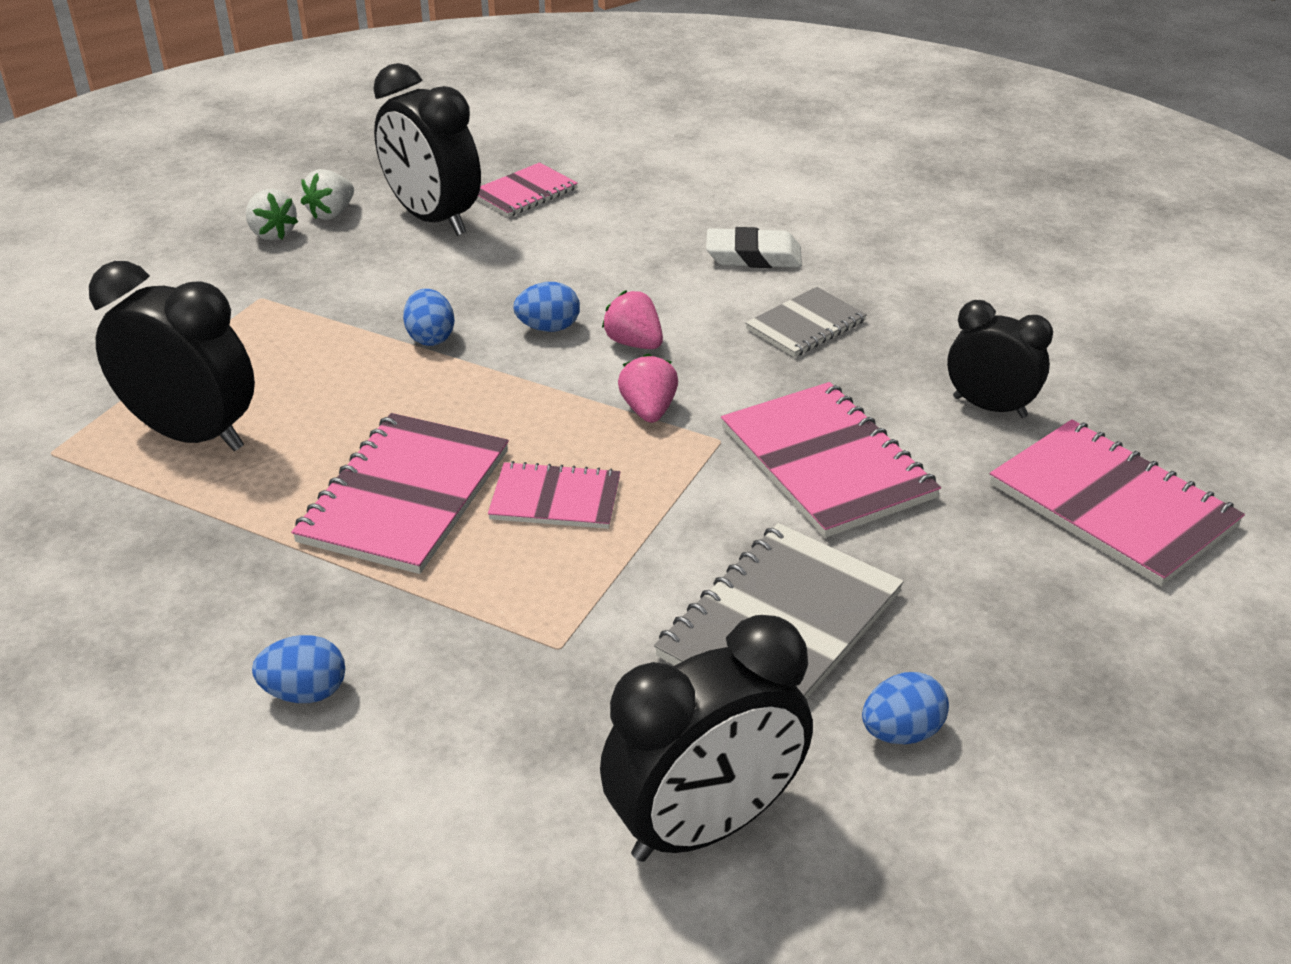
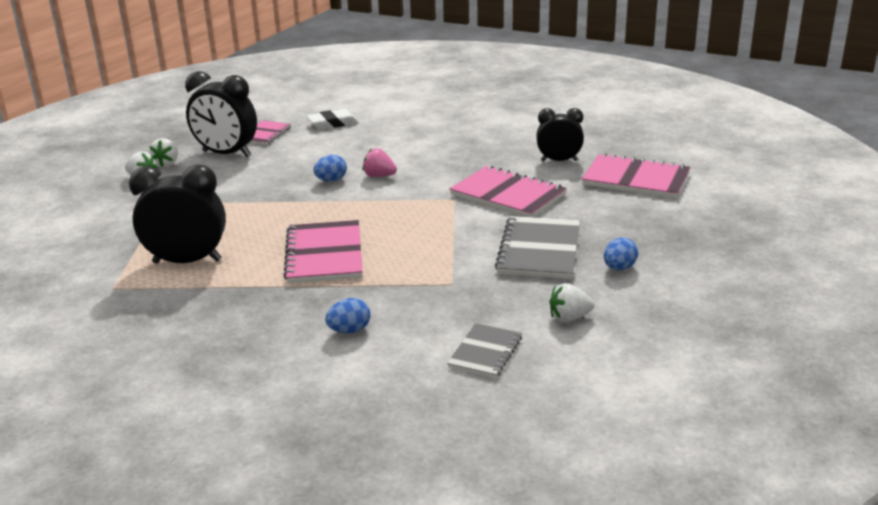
camera: 25 degrees left, 10 degrees down
blue egg [403,288,455,346] -> none
pink notebook [488,461,620,529] -> none
black clock [600,615,813,862] -> white strawberry [549,283,595,322]
pink strawberry [618,353,678,423] -> none
white eraser [706,227,802,268] -> white eraser moved to [307,109,359,129]
grey notebook [745,287,867,357] -> grey notebook moved to [447,323,522,378]

